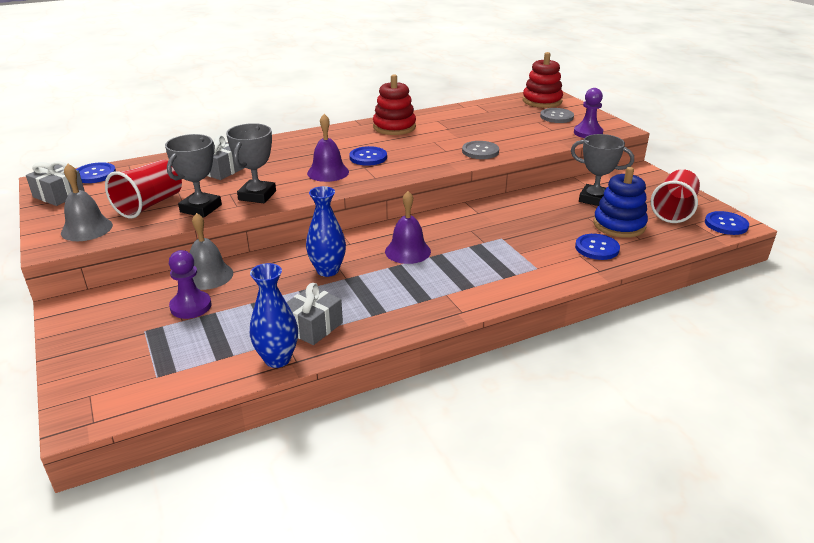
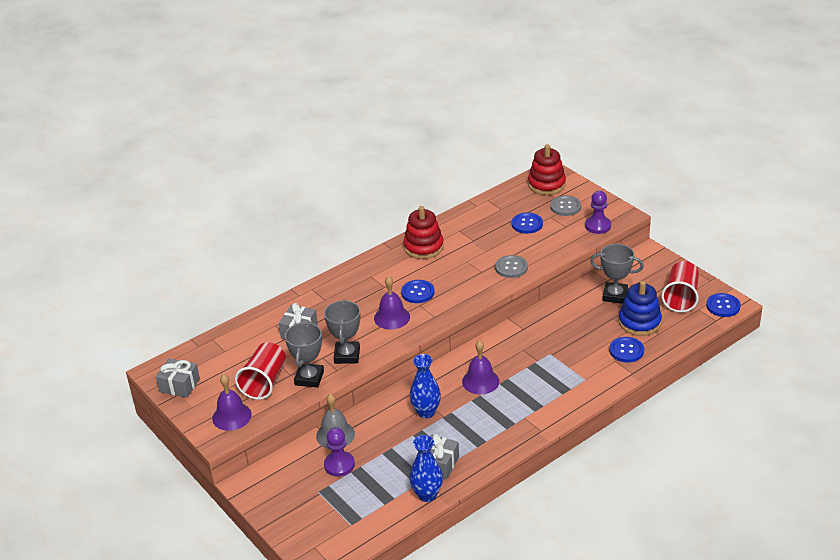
camera: 10 degrees left, 5 degrees up
grey bell [61,164,113,241] -> purple bell [212,374,252,431]
blue button [76,162,116,183] -> blue button moved to [512,213,543,234]

